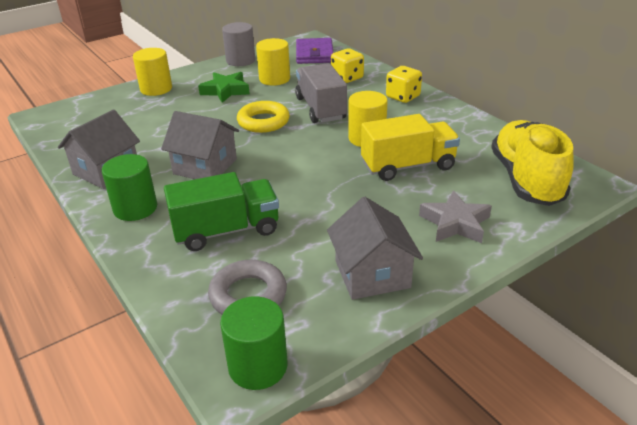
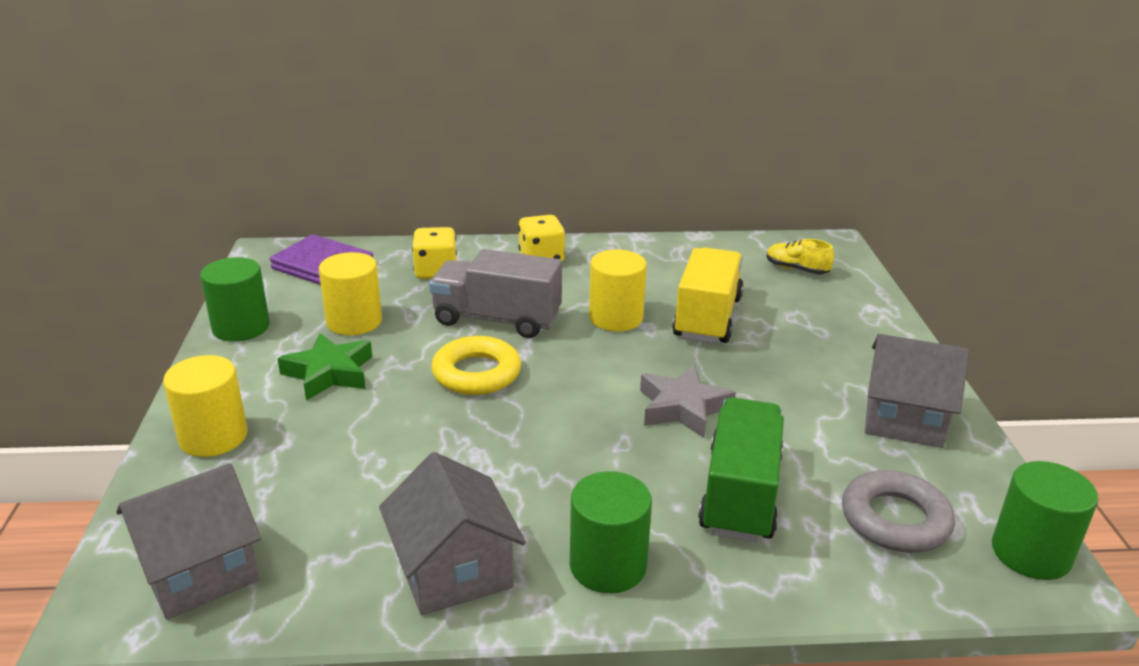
camera: 60 degrees left, 5 degrees down
grey house [161,111,239,179] -> grey house moved to [116,463,261,620]
grey cylinder [222,22,255,66] -> green cylinder [200,257,270,342]
grey star [419,190,492,243] -> grey star moved to [640,365,736,438]
yellow shoe [491,120,574,206] -> yellow shoe [767,239,834,275], size x0.44

